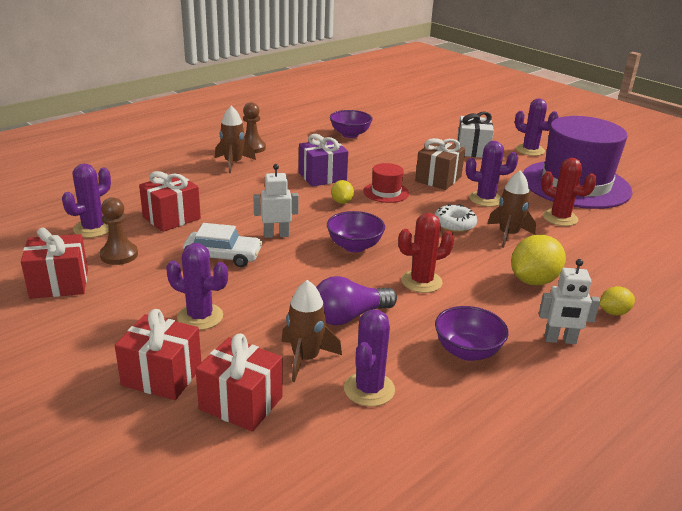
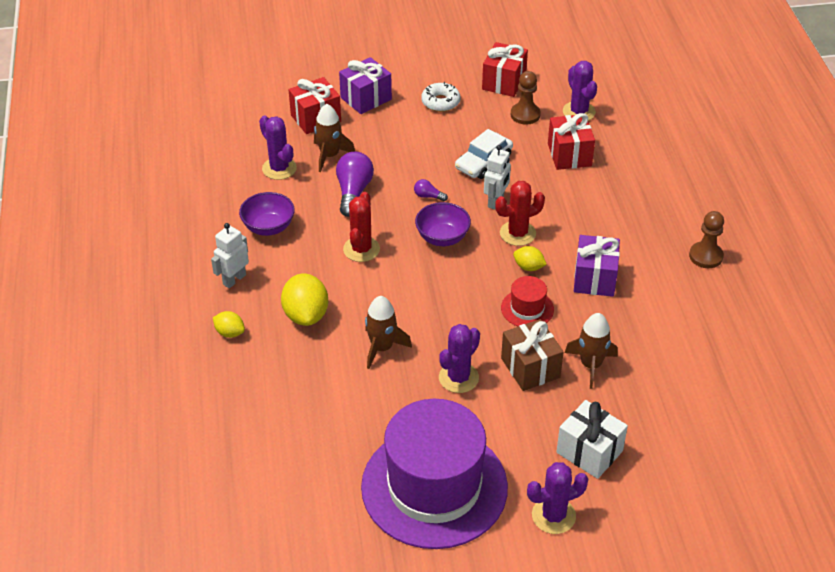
camera: 125 degrees right, 15 degrees up
red gift [115,309,202,400] -> purple gift [339,57,392,114]
purple cactus [166,243,228,330] -> none
brown rocket [215,106,256,173] -> brown rocket moved to [565,313,618,389]
purple bowl [330,110,373,138] -> none
white donut [434,204,477,233] -> white donut moved to [421,82,460,112]
red cactus [541,158,597,226] -> red cactus moved to [495,181,545,246]
yellow lemon [600,286,635,315] -> yellow lemon turned 75 degrees counterclockwise [213,311,245,338]
none -> purple light bulb [414,179,448,201]

